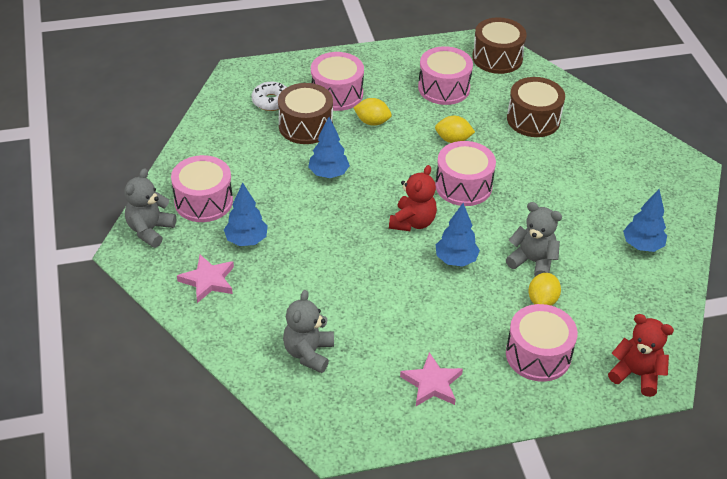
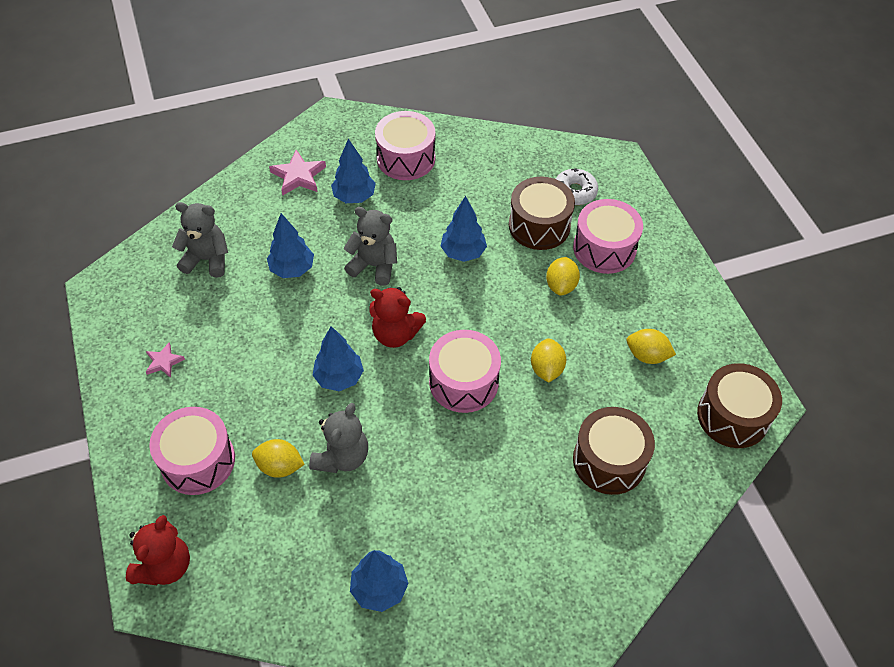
camera: 85 degrees right, 10 degrees up
grey teddy bear [124,168,176,248] -> grey teddy bear moved to [344,207,397,286]
pink star [400,352,463,406] -> pink star [146,342,185,378], size x0.61
pink drum [418,46,473,105] -> yellow lemon [627,329,676,364]
none -> blue tree [267,213,314,278]

